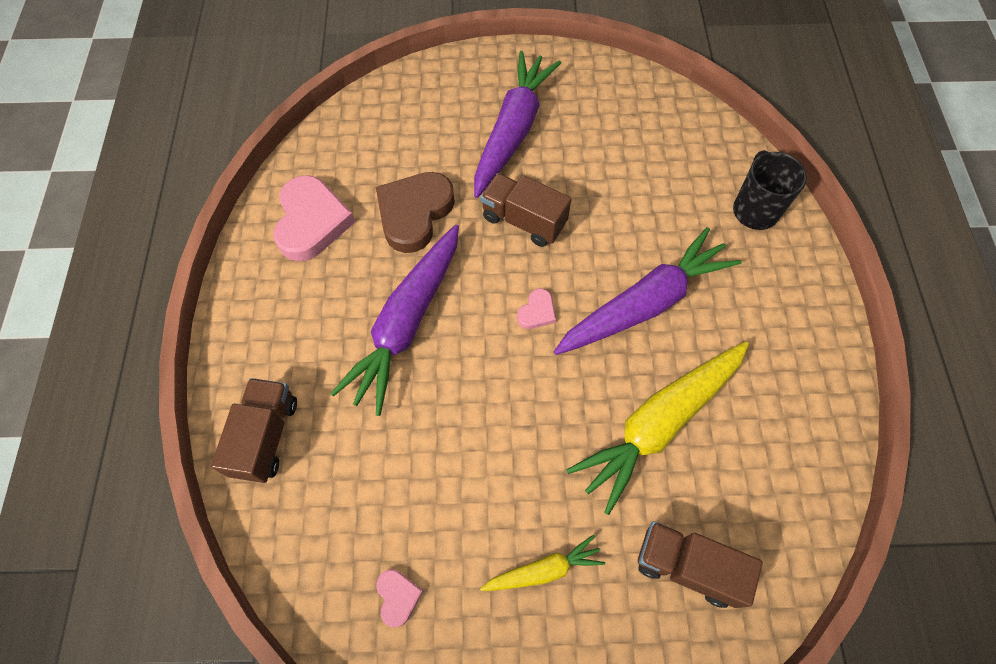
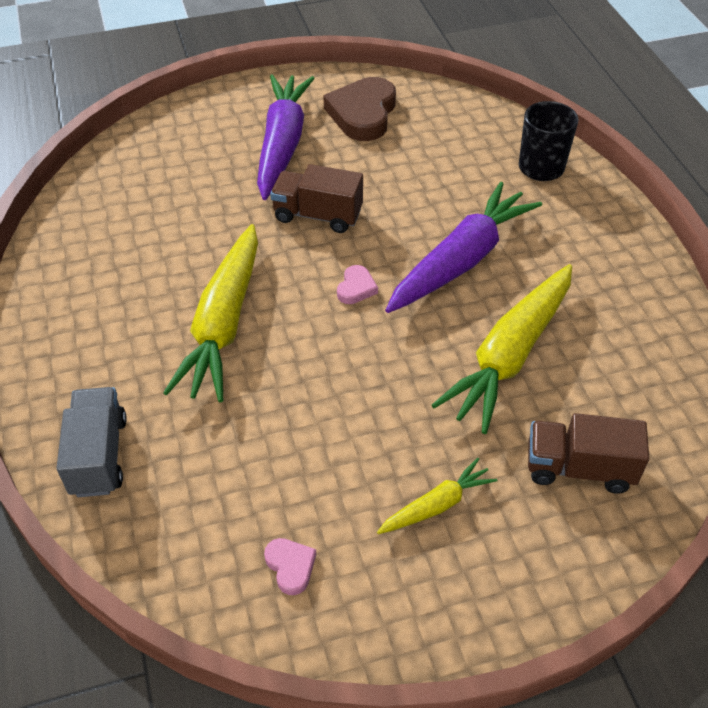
camera: 15 degrees left, 15 degrees down
brown truck [211,378,297,483] -> grey truck [56,387,127,497]
pink heart [273,175,355,261] -> none
purple carrot [330,225,459,416] -> yellow carrot [163,224,258,402]
brown heart [376,172,455,253] -> brown heart moved to [323,77,396,141]

